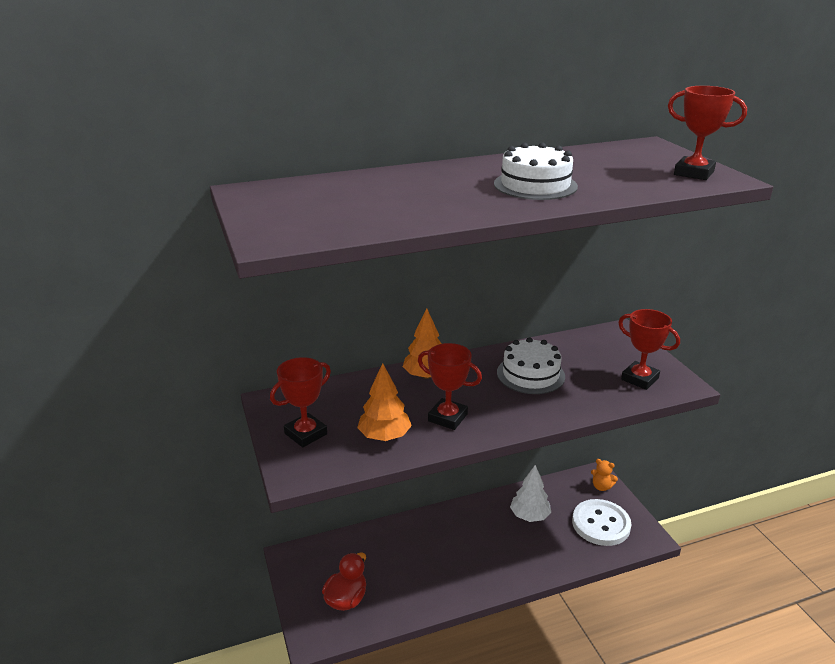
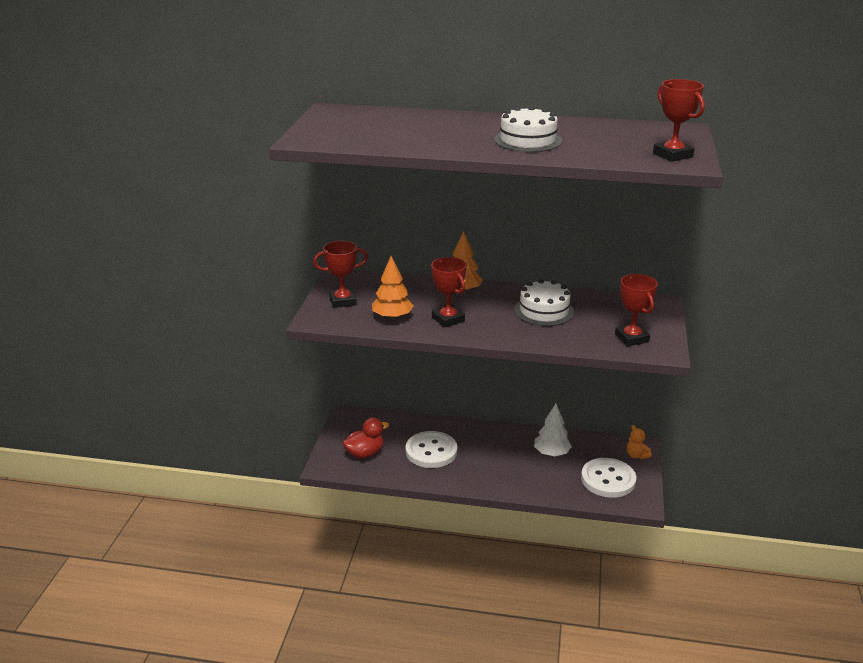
camera: 30 degrees right, 0 degrees up
none -> white button [406,431,457,468]

